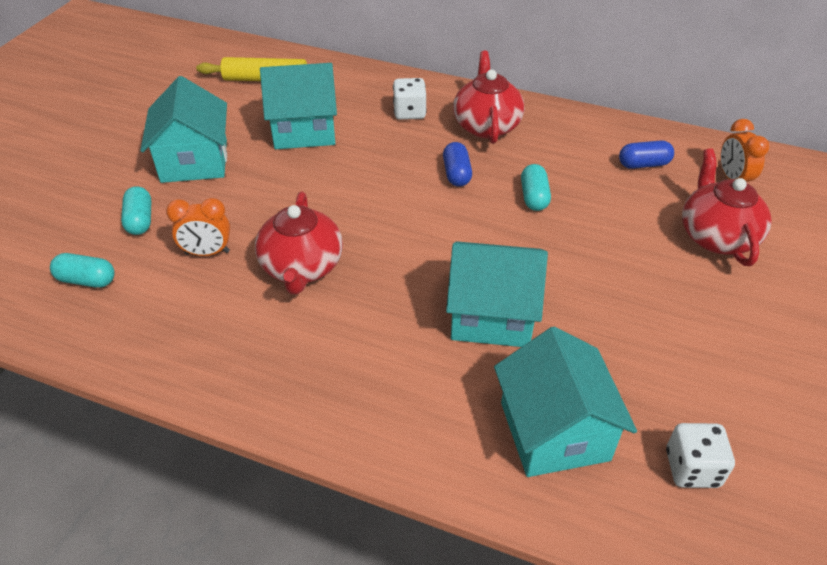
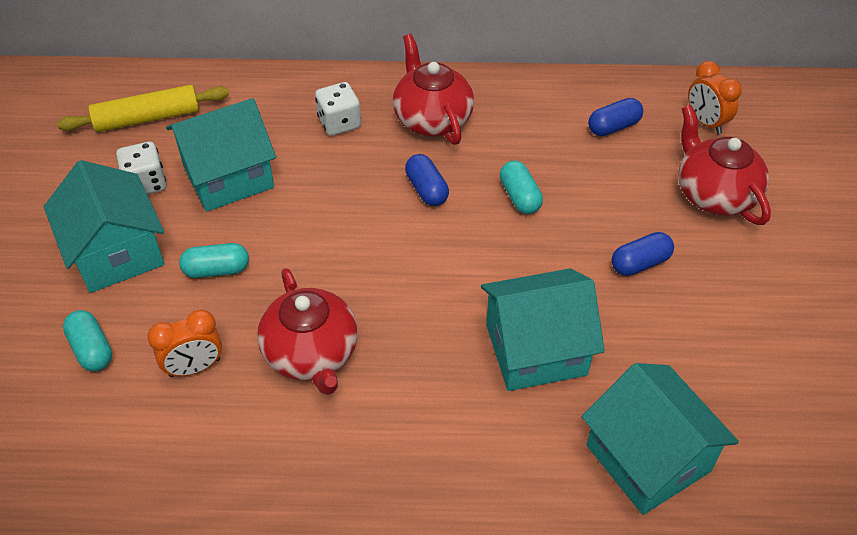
camera: 20 degrees left, 5 degrees up
turquoise capsule [50,253,115,288] -> turquoise capsule moved to [179,243,249,278]
white dice [666,423,735,488] -> white dice moved to [116,142,166,194]
none -> blue capsule [611,232,674,276]

